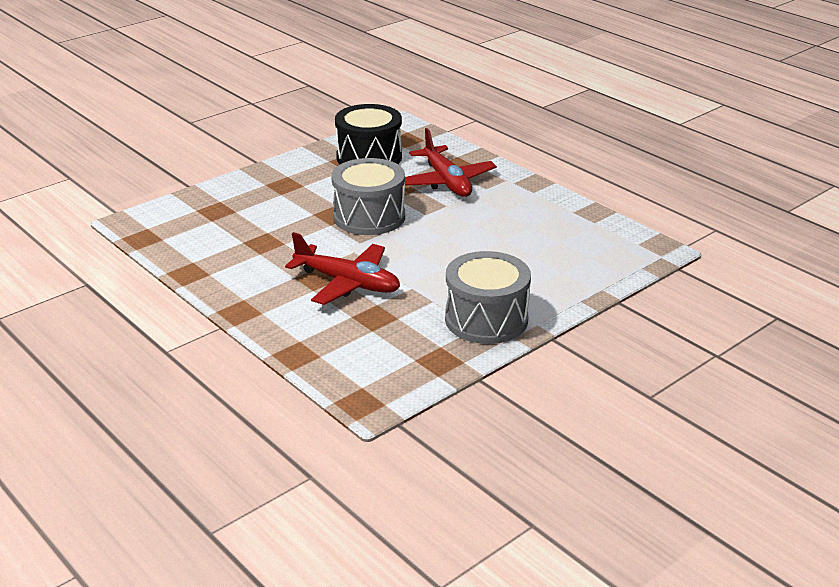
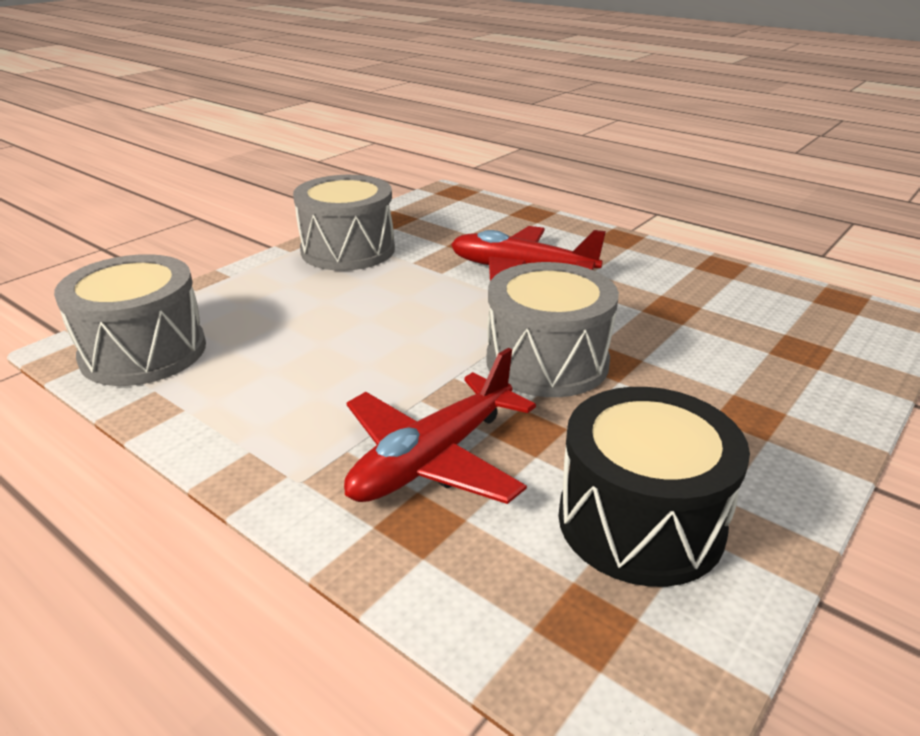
camera: 170 degrees right, 0 degrees up
red plane [405,128,497,197] -> red plane turned 105 degrees counterclockwise [344,348,536,504]
none -> grey drum [54,254,206,386]

